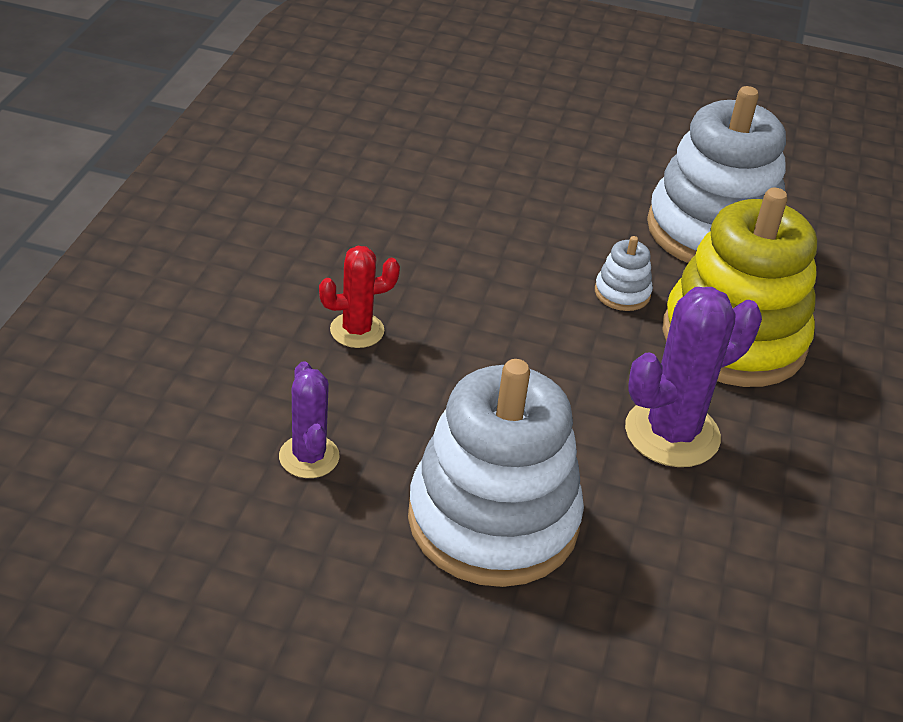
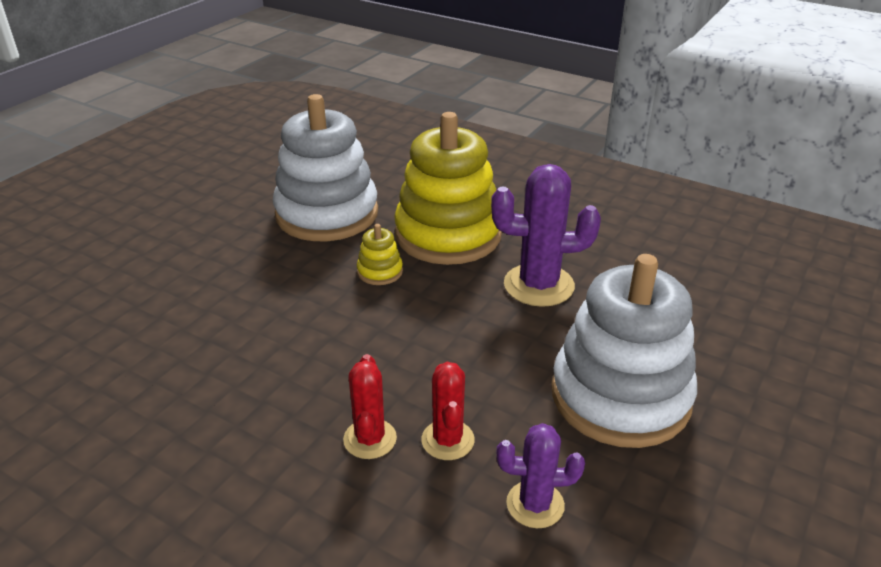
camera: 70 degrees left, 5 degrees down
white stacking toy [595,236,653,311] -> yellow stacking toy [357,224,403,285]
purple cactus [625,287,762,467] -> purple cactus turned 75 degrees counterclockwise [491,164,601,307]
none -> red cactus [421,362,475,460]

